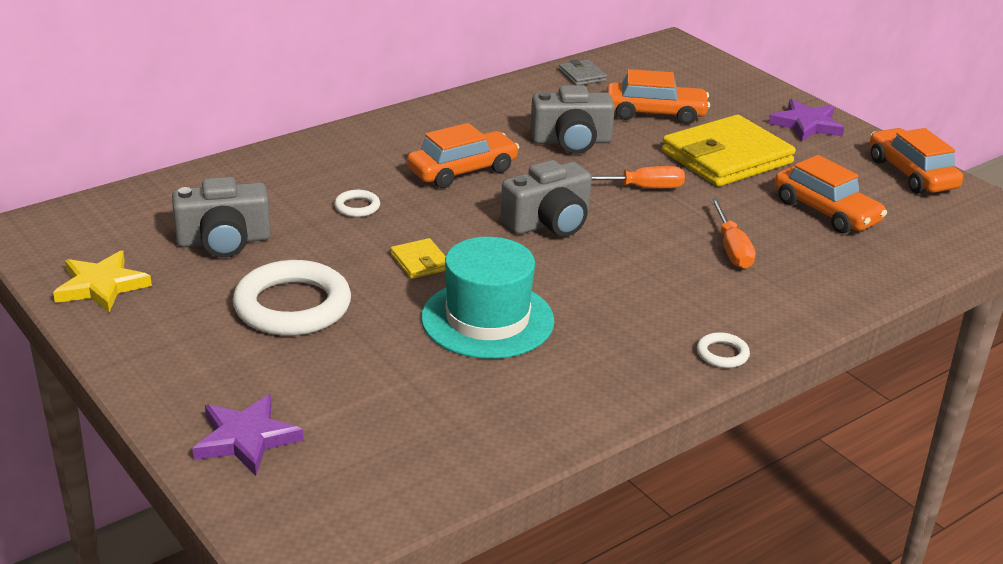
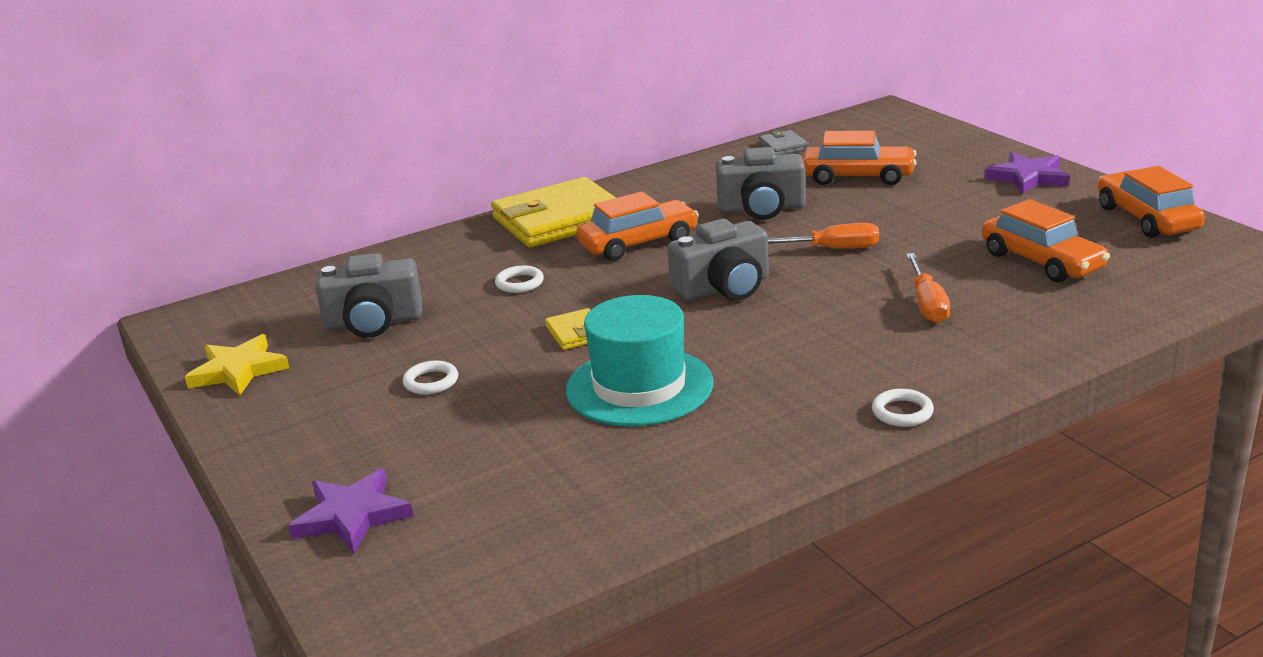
camera: 10 degrees right, 5 degrees down
white ring [233,260,351,336] -> white ring [403,361,458,395], size x0.44
yellow wallet [662,115,796,187] -> yellow wallet moved to [491,177,616,248]

